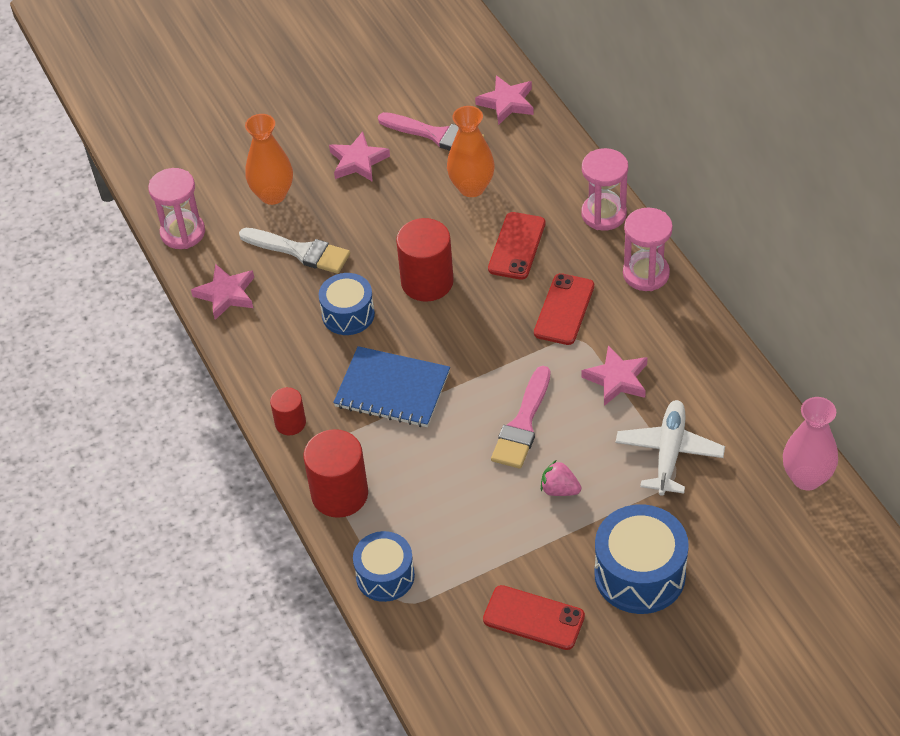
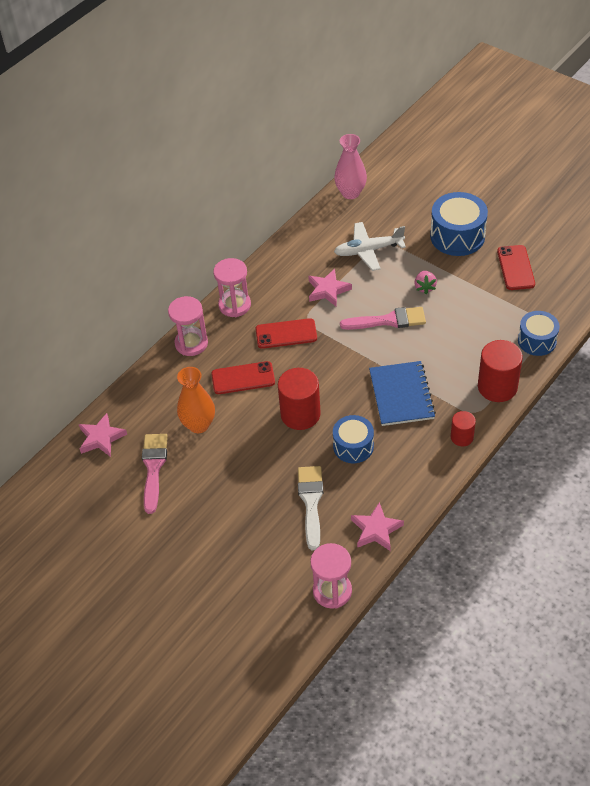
camera: 115 degrees left, 0 degrees up
orange vase [245,114,293,205] -> none
pink star [329,132,390,182] -> none

